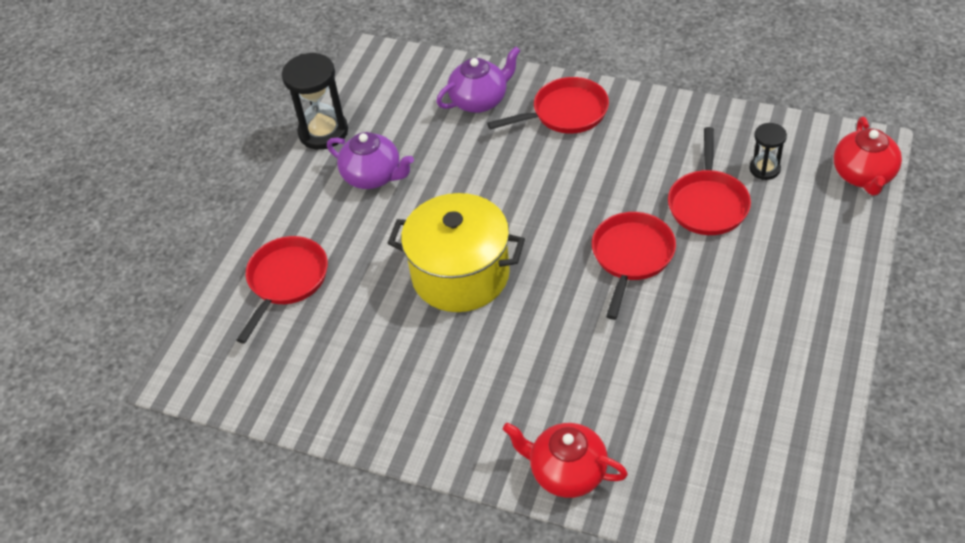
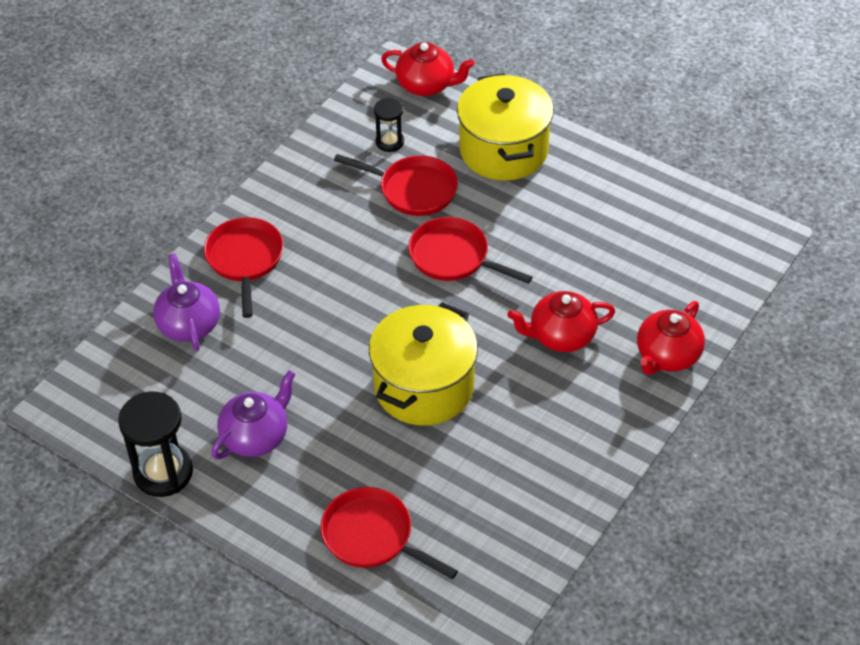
camera: 80 degrees left, 0 degrees up
none -> yellow pot [457,73,554,181]
none -> red teapot [507,291,615,352]

